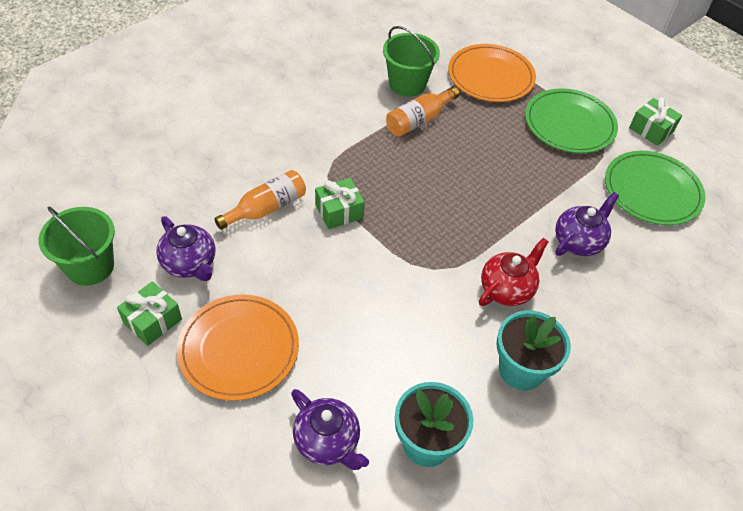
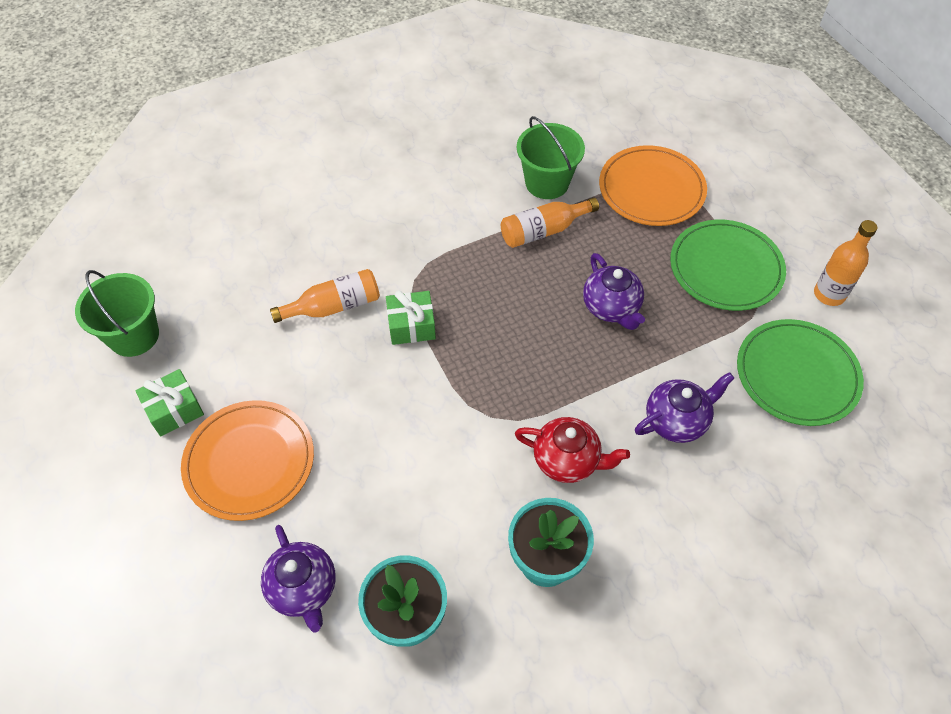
camera: 20 degrees right, 5 degrees up
purple teapot [156,216,215,281] -> purple teapot moved to [583,253,645,330]
red teapot [479,238,549,306] -> red teapot turned 45 degrees clockwise [515,417,630,483]
green gift [629,97,682,146] -> orange bottle [814,220,877,306]

